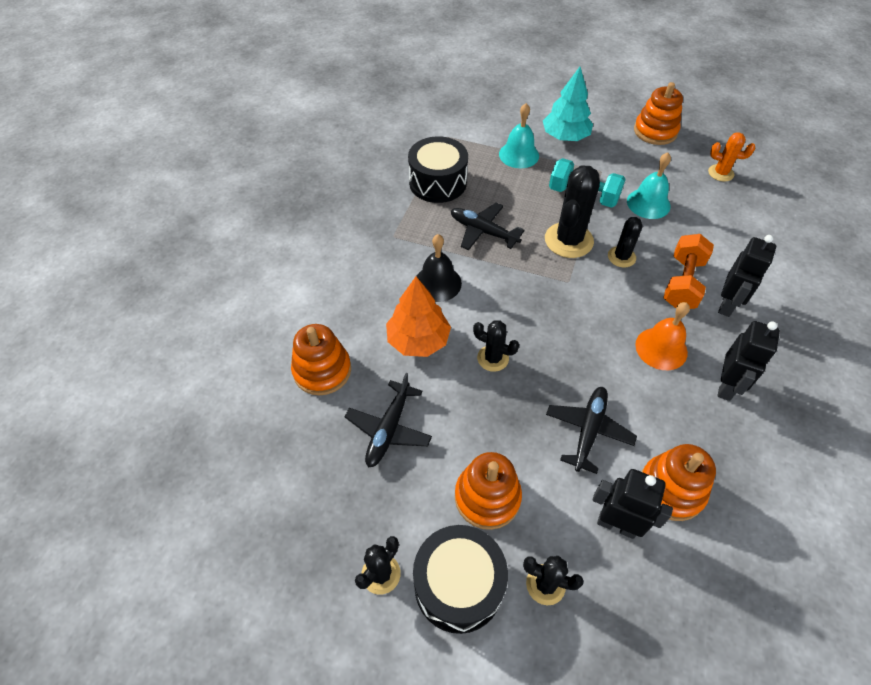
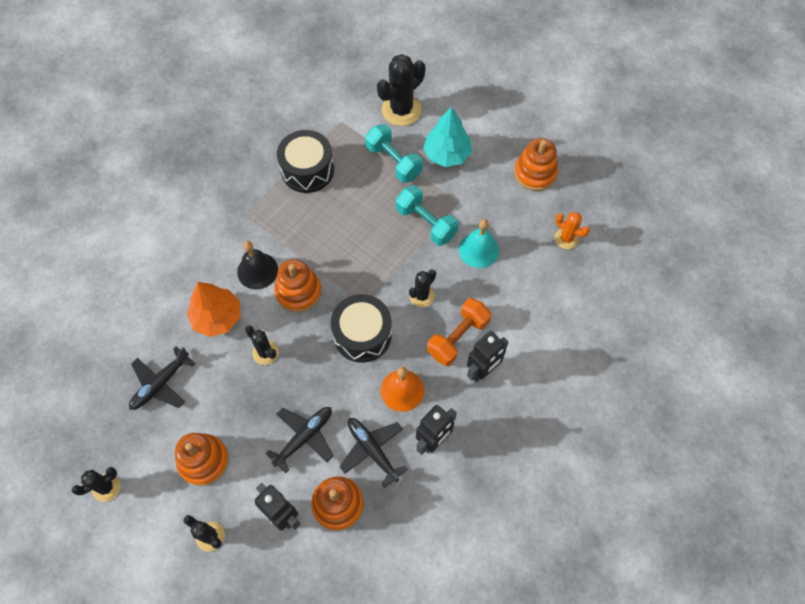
camera: 20 degrees right, 10 degrees up
orange stacking toy [291,324,351,395] -> orange stacking toy moved to [274,259,321,312]
black drum [413,525,508,634] -> black drum moved to [331,294,392,363]
black plane [451,202,525,250] -> black plane moved to [339,418,408,488]
turquoise bell [499,103,539,168] -> turquoise dumbbell [365,124,423,183]
black cactus [545,165,600,258] -> black cactus moved to [377,54,426,126]

